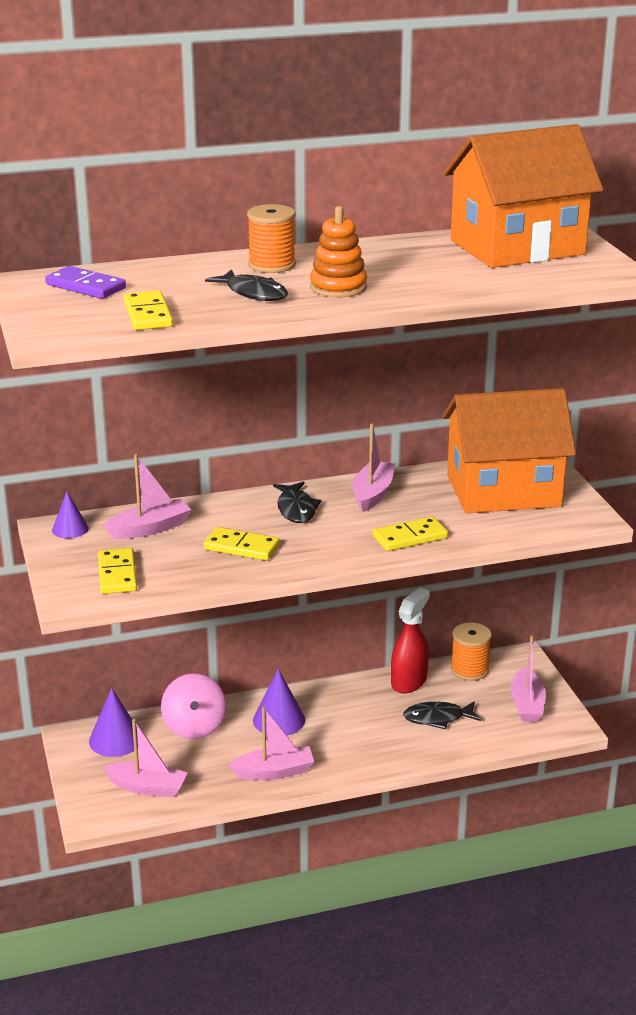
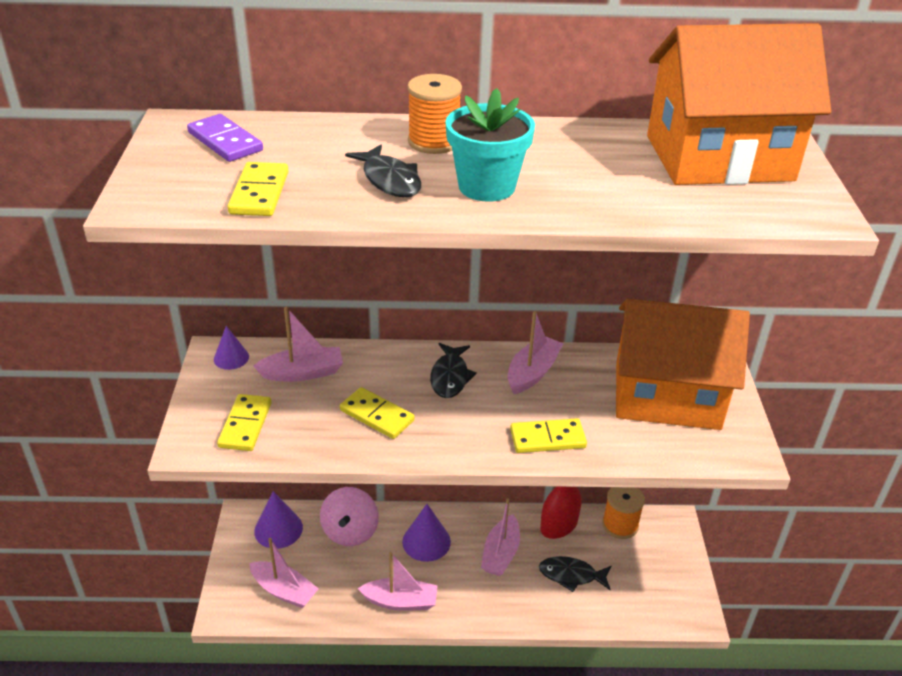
camera: 15 degrees right, 10 degrees up
orange stacking toy [310,206,367,297] -> turquoise flower pot [445,88,535,202]
pink boat [511,635,546,722] -> pink boat moved to [481,498,520,576]

